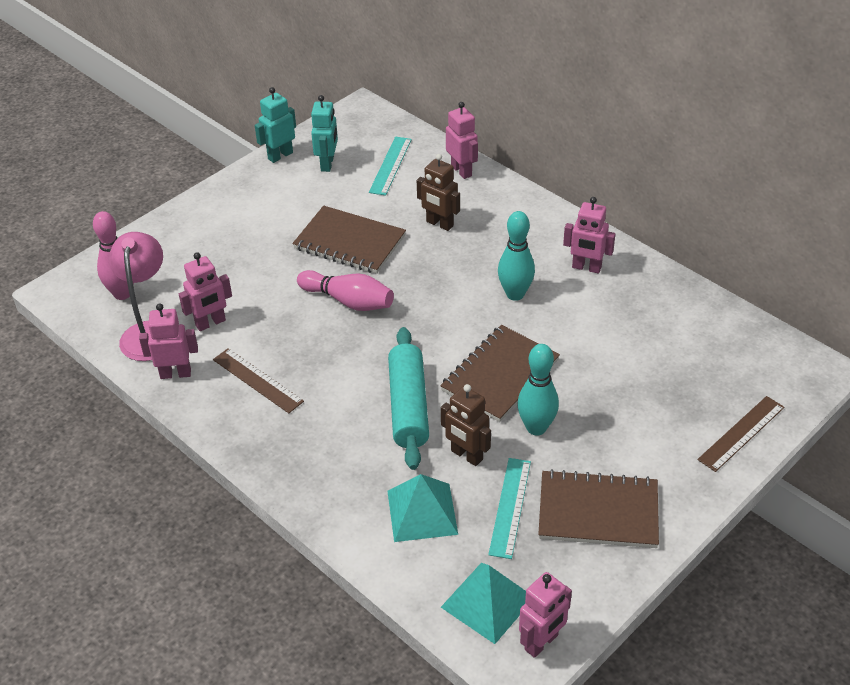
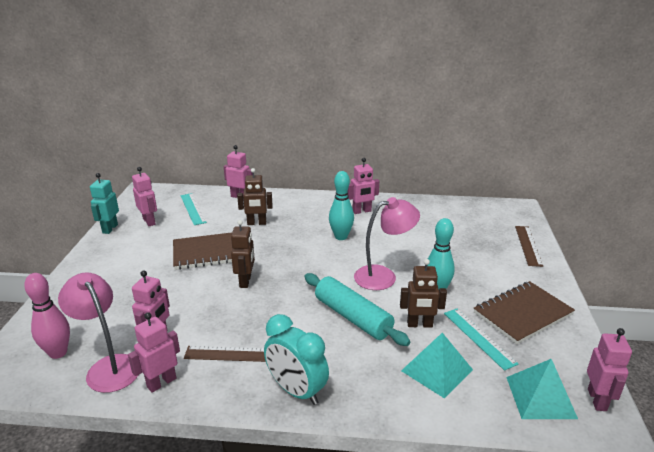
camera: 40 degrees left, 15 degrees down
pink bowling pin [297,270,394,311] -> brown robot [231,220,255,288]
turquoise robot [311,95,338,172] -> pink robot [132,167,157,226]
brown notebook [440,325,560,422] -> pink lamp [354,197,420,290]
none -> turquoise clock [264,314,329,405]

